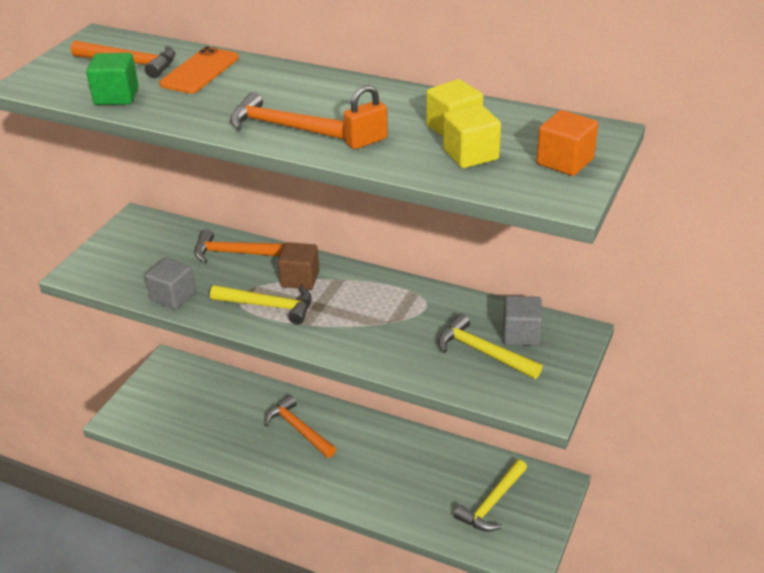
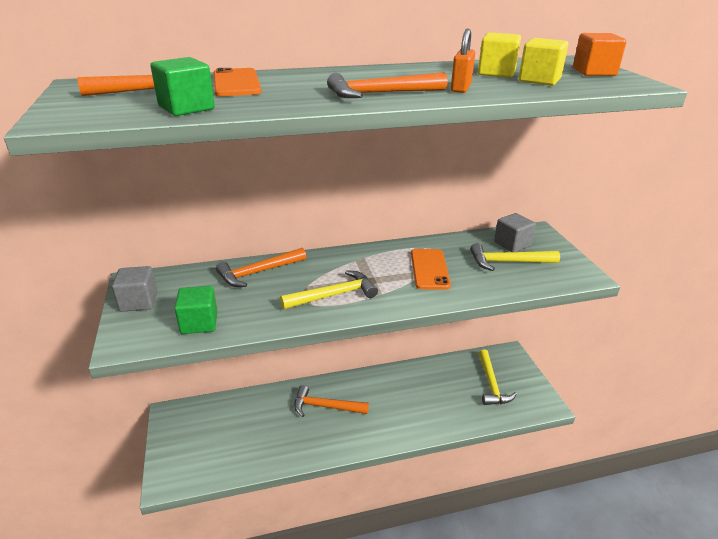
camera: 40 degrees left, 5 degrees down
grey cube [145,258,196,310] -> grey cube moved to [112,266,158,312]
brown cube [278,242,319,290] -> none
none -> green cube [174,286,217,334]
none -> orange phone [411,249,451,290]

